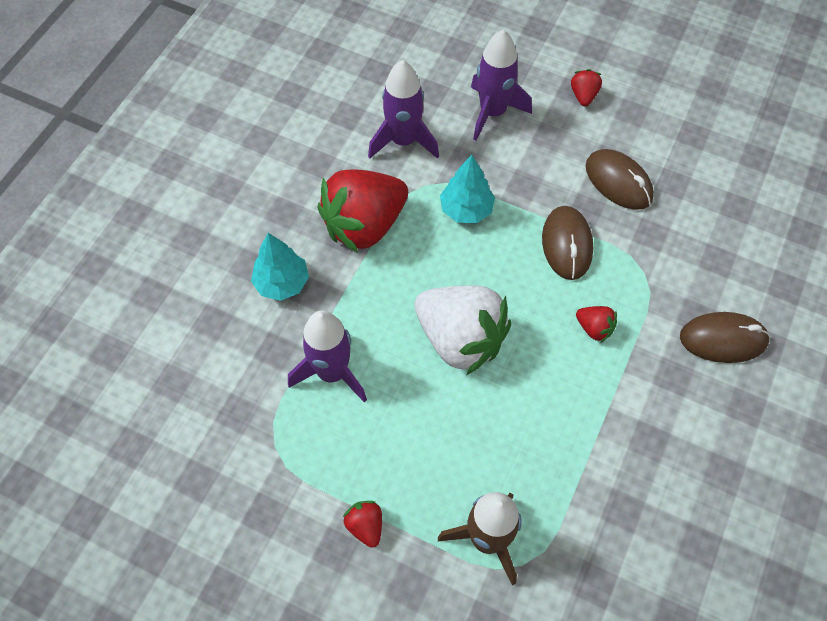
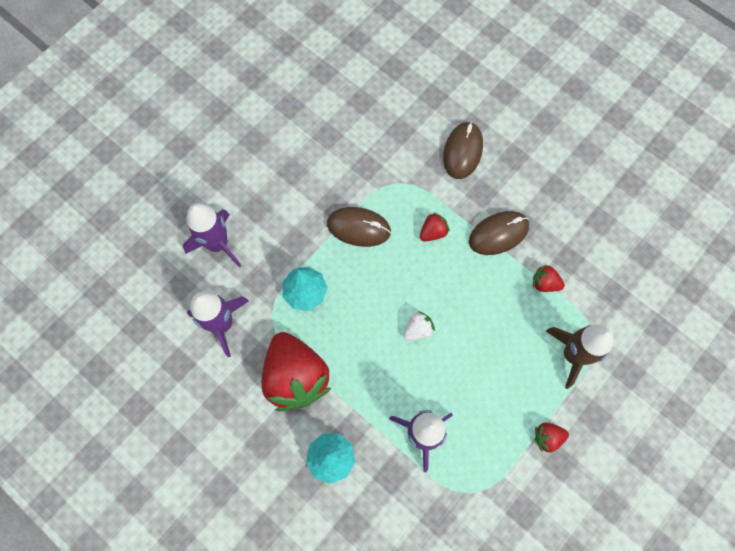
camera: 75 degrees left, 10 degrees up
white strawberry [414,285,511,375] -> white strawberry [403,311,435,341], size x0.42
red strawberry [571,69,602,106] -> red strawberry moved to [533,264,565,292]
brown mouse [586,149,654,210] -> brown mouse moved to [469,211,529,255]

